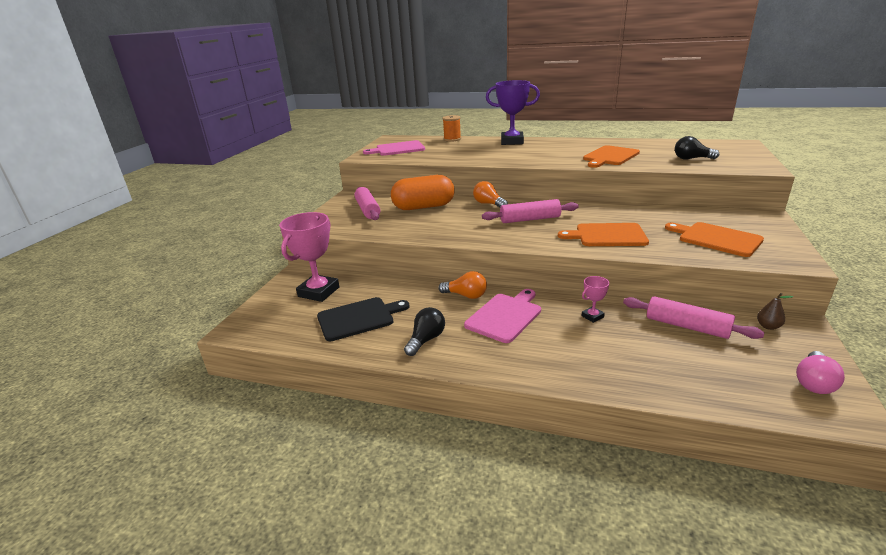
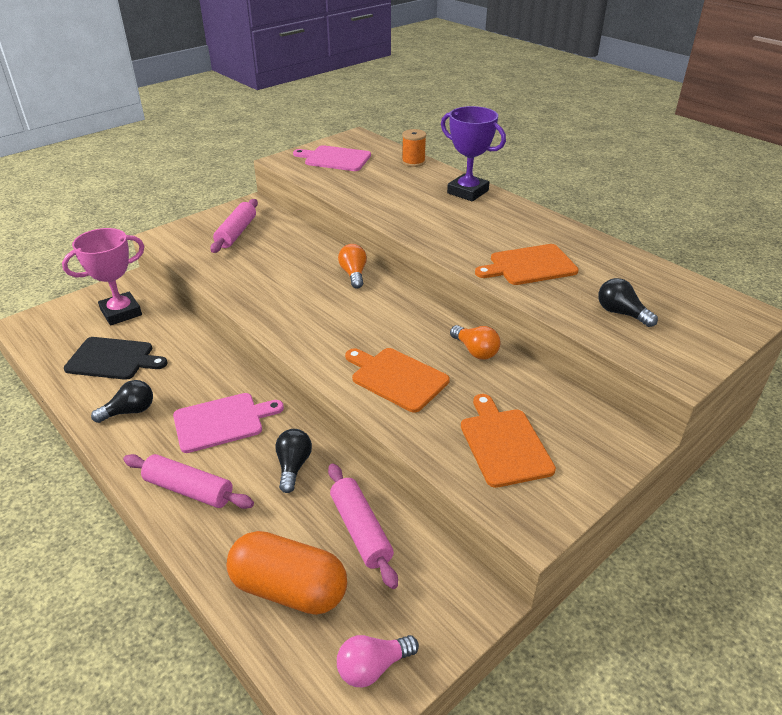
camera: 30 degrees right, 10 degrees up
orange capsule [391,175,455,210] -> orange capsule moved to [226,531,347,615]
orange light bulb [438,271,487,299] -> orange light bulb moved to [450,325,500,360]
pink rolling pin [482,199,578,223] -> pink rolling pin moved to [123,454,254,509]
pink trophy [582,276,609,323] -> black light bulb [275,429,312,493]
brown pear [757,293,793,330] -> none

